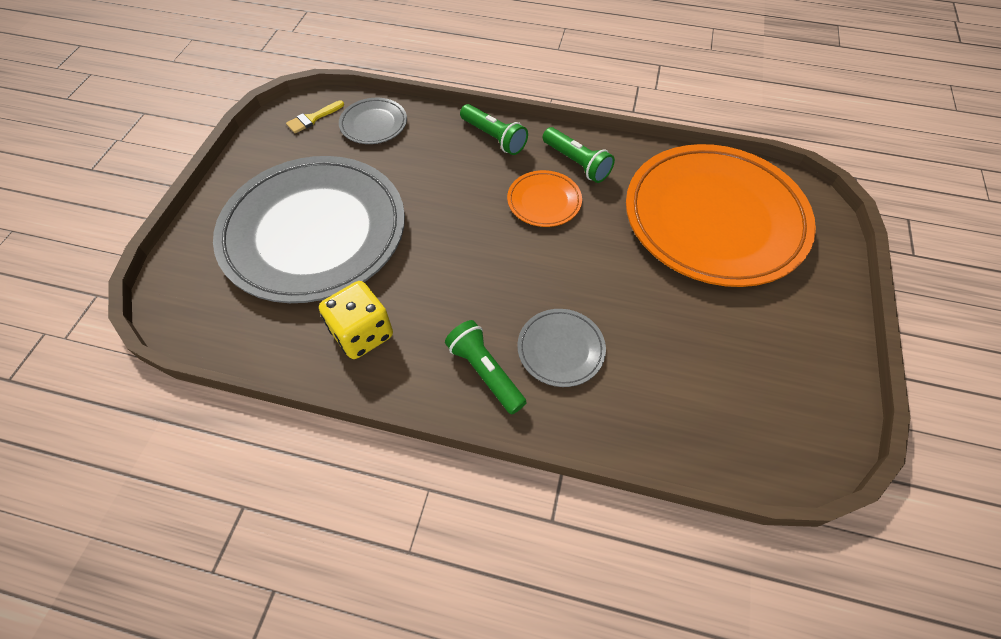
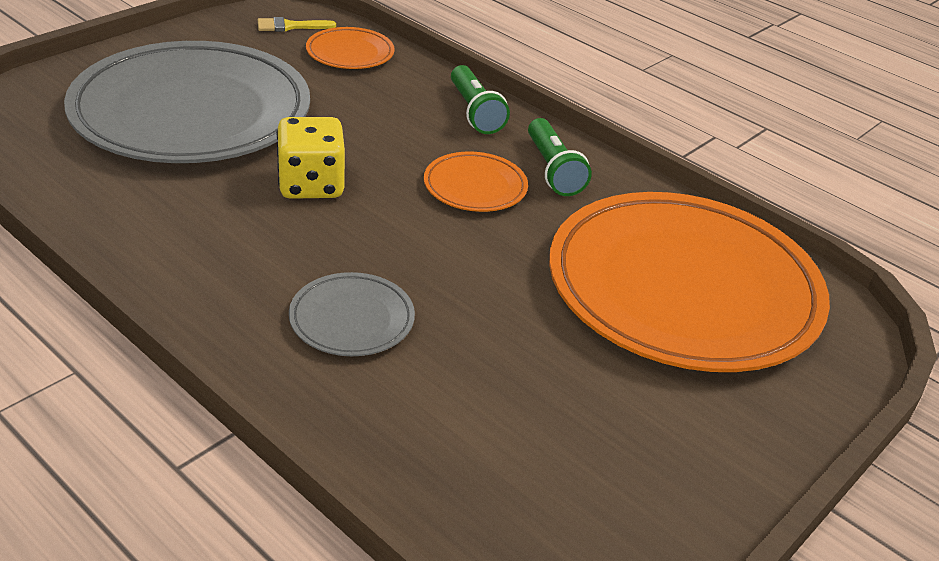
camera: 25 degrees right, 20 degrees down
yellow dice [319,281,393,359] -> yellow dice moved to [276,117,345,199]
grey plate [339,98,407,144] -> orange plate [306,27,394,69]
green flashlight [445,320,527,414] -> none

